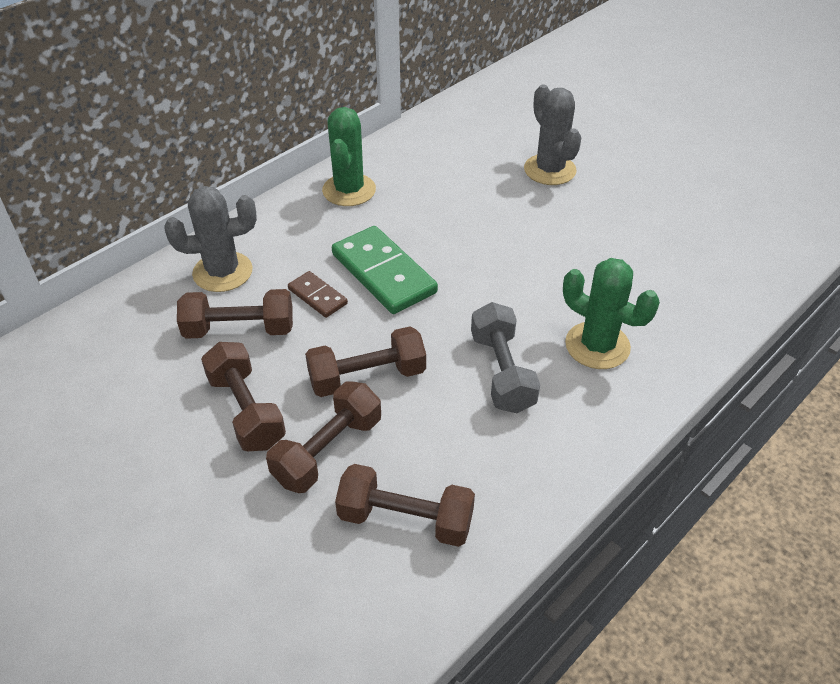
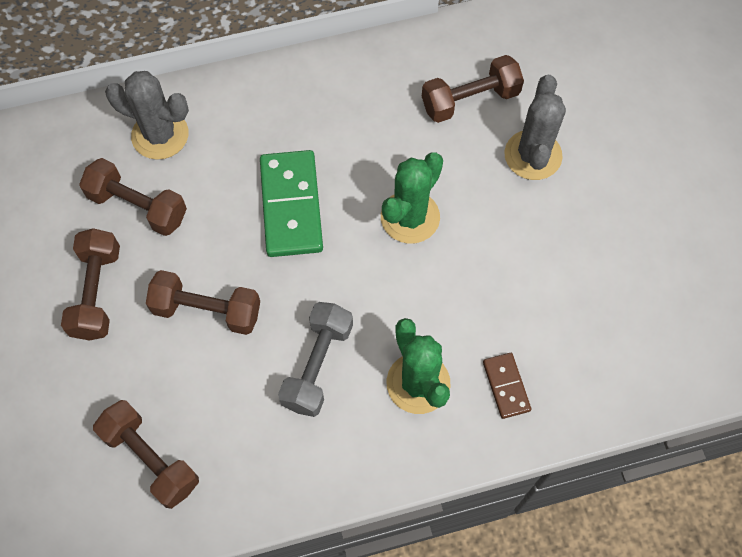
camera: 30 degrees right, 20 degrees up
brown dumbbell [266,381,381,493] -> brown dumbbell moved to [422,55,524,123]
brown domino [288,271,348,318] -> brown domino moved to [483,353,531,419]
green cactus [322,107,376,206] -> green cactus moved to [381,153,443,244]

